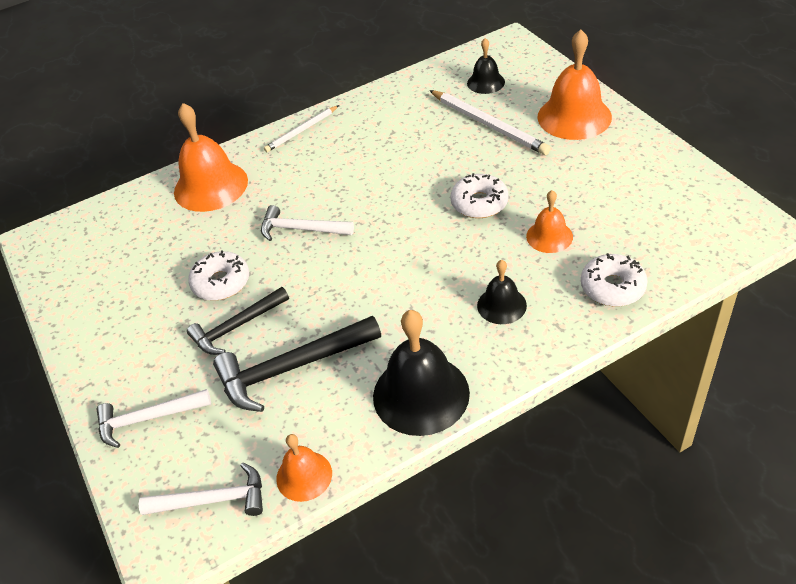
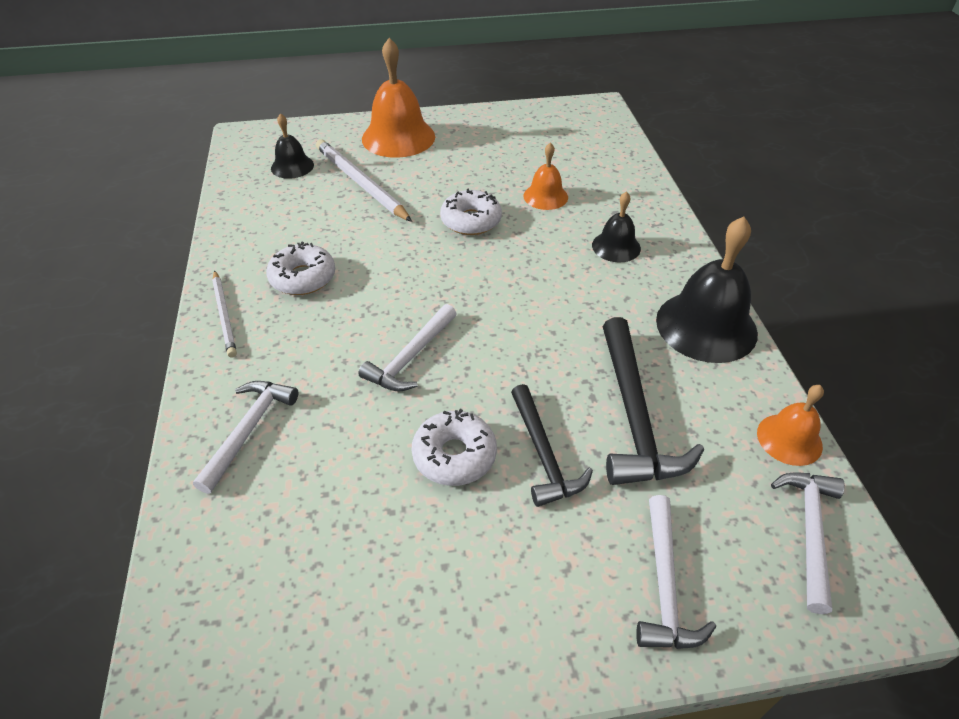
camera: 75 degrees left, 0 degrees up
orange bell [174,103,248,212] -> white hammer [193,381,298,494]
white pencil [429,90,551,155] -> white pencil turned 105 degrees counterclockwise [316,139,412,222]
white donut [581,253,648,307] -> white donut moved to [266,242,335,295]

